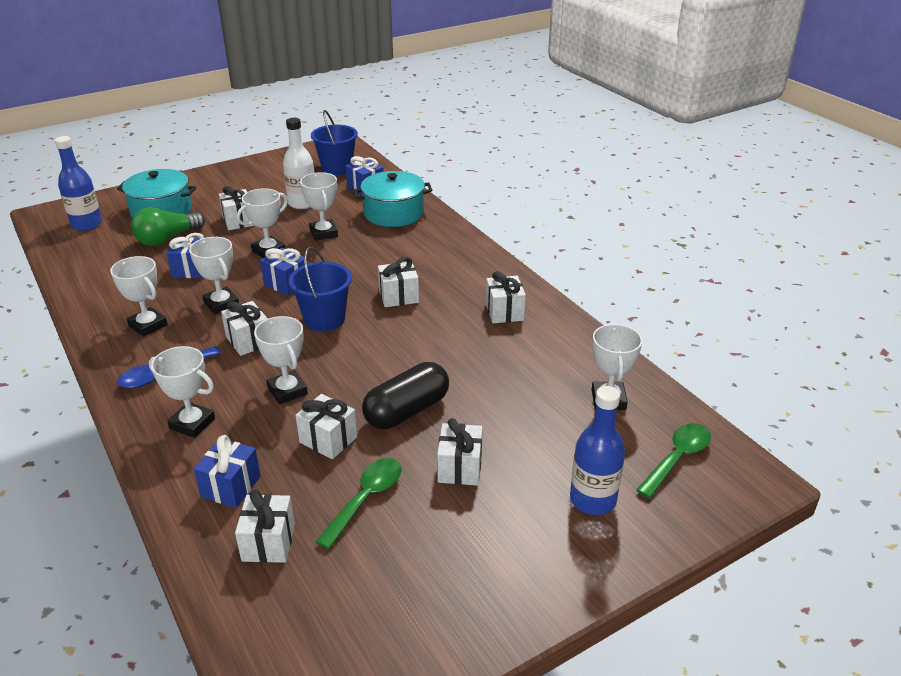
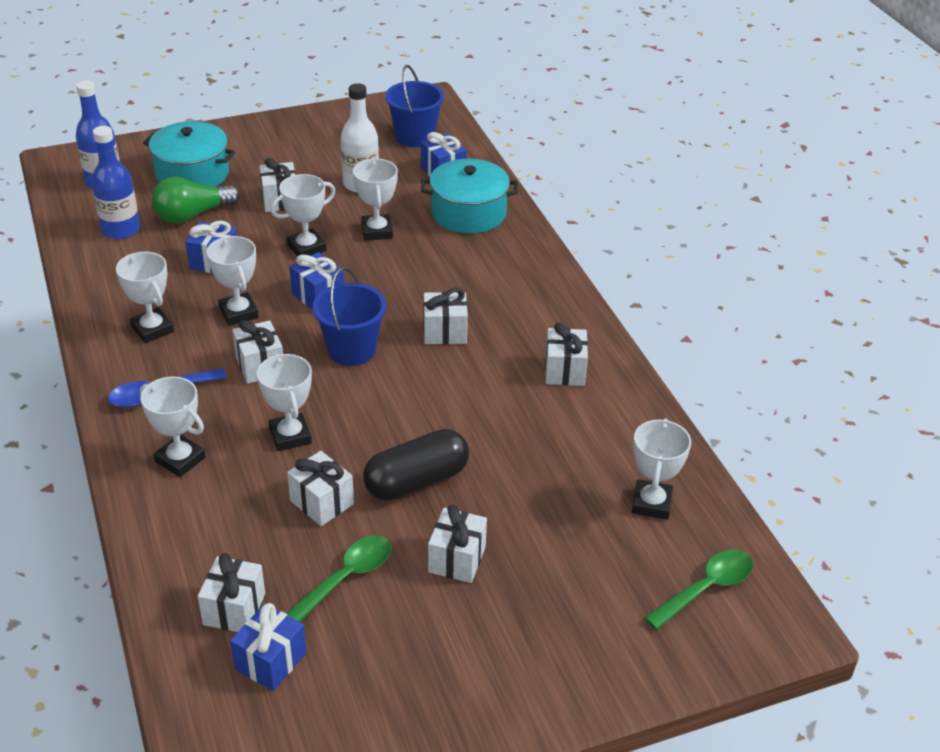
camera: 10 degrees right, 5 degrees up
blue gift [194,435,261,508] -> blue gift moved to [230,603,307,691]
blue bottle [570,386,625,515] -> blue bottle moved to [92,126,140,239]

